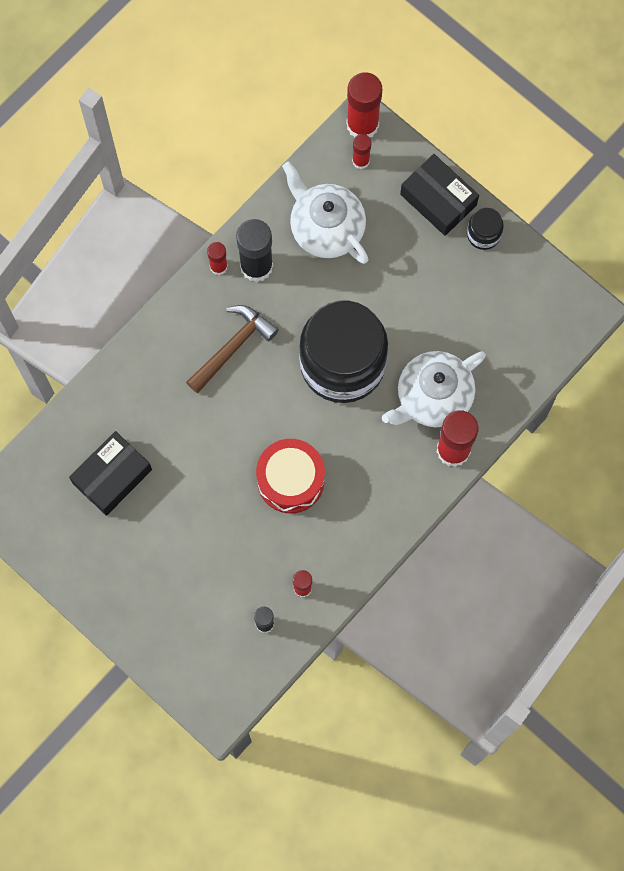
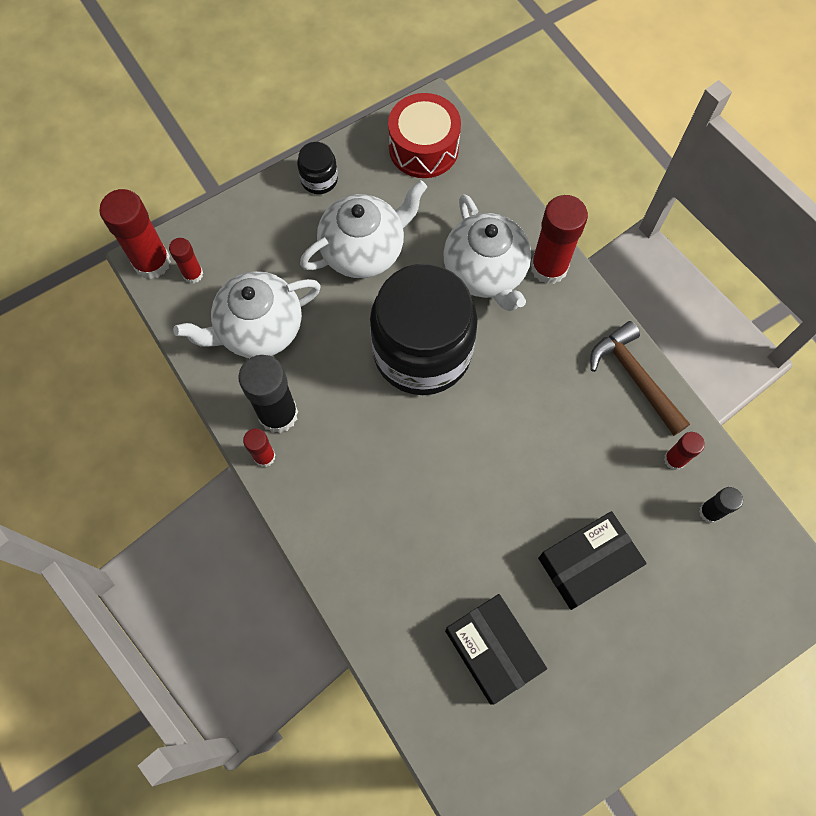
camera: 75 degrees left, 5 degrees down
brown hammer [186,305,279,393] -> brown hammer moved to [590,321,690,436]
red drum [256,439,325,513] -> red drum moved to [388,93,461,178]
black box [400,154,479,236] -> black box moved to [538,511,647,610]
none -> white teapot [300,180,427,278]

